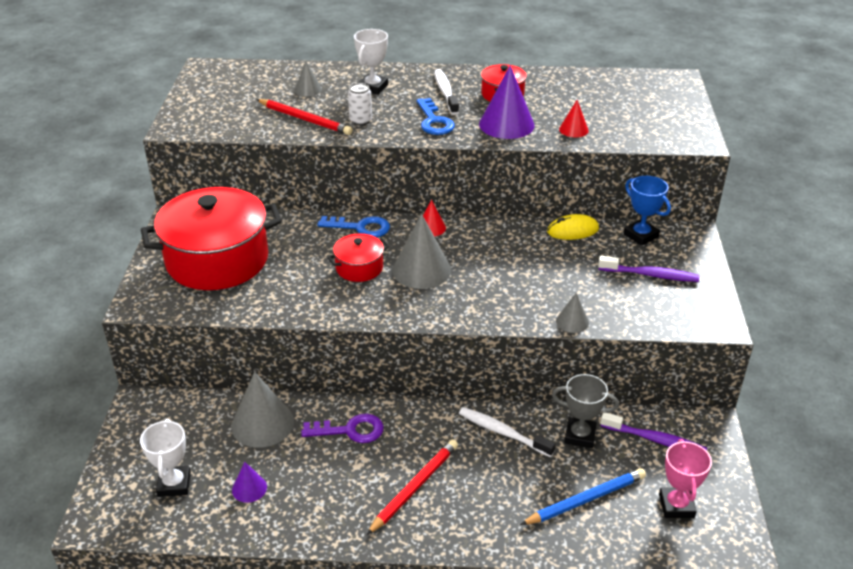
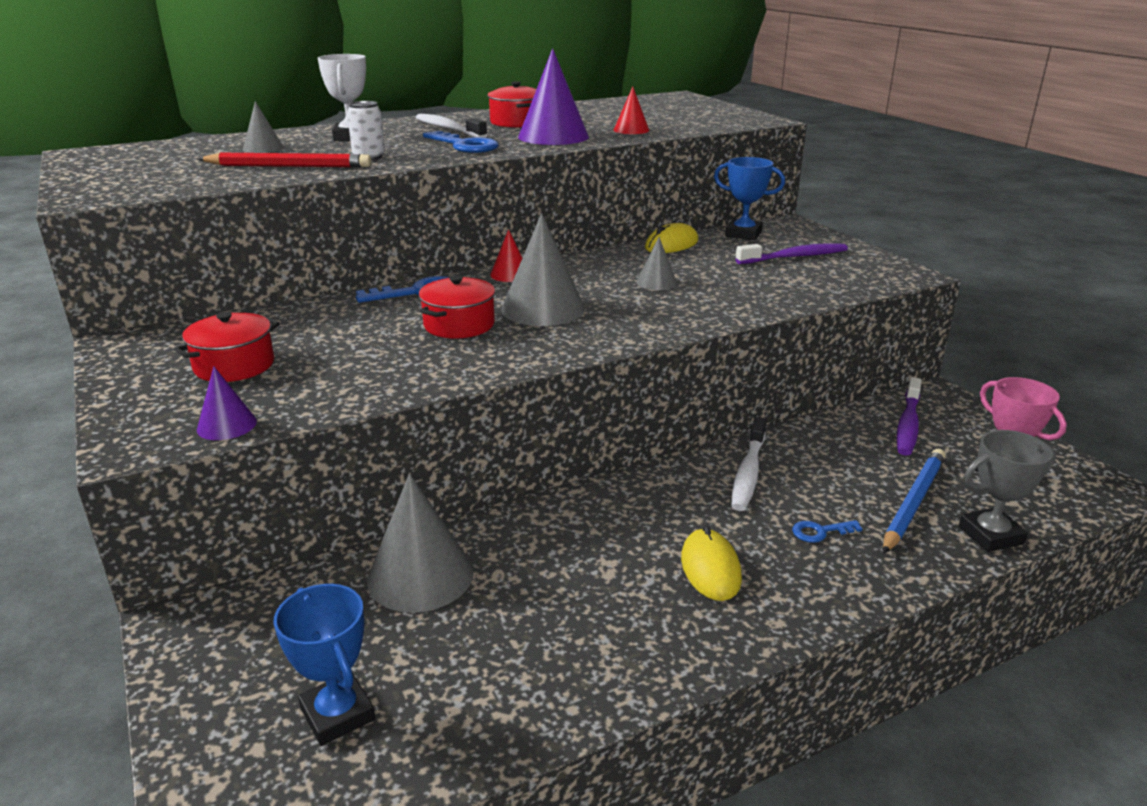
camera: 30 degrees left, 10 degrees down
white trophy [140,419,191,497] -> blue trophy [274,584,375,746]
red pot [141,187,282,290] -> red pot [174,312,280,382], size x0.46
purple cone [232,462,267,503] -> purple cone moved to [197,366,257,440]
purple key [301,414,384,443] -> none
red pencil [367,439,458,535] -> yellow mouse [681,525,742,601]
white toothbrush [459,407,556,457] -> white toothbrush turned 75 degrees counterclockwise [731,417,766,511]
grey trophy [552,374,619,448] -> grey trophy moved to [959,430,1056,552]
grey cone [556,293,589,333] -> grey cone moved to [636,237,677,290]
purple toothbrush [601,413,707,451] -> purple toothbrush turned 120 degrees clockwise [897,377,922,456]
none -> blue key [792,520,862,543]

